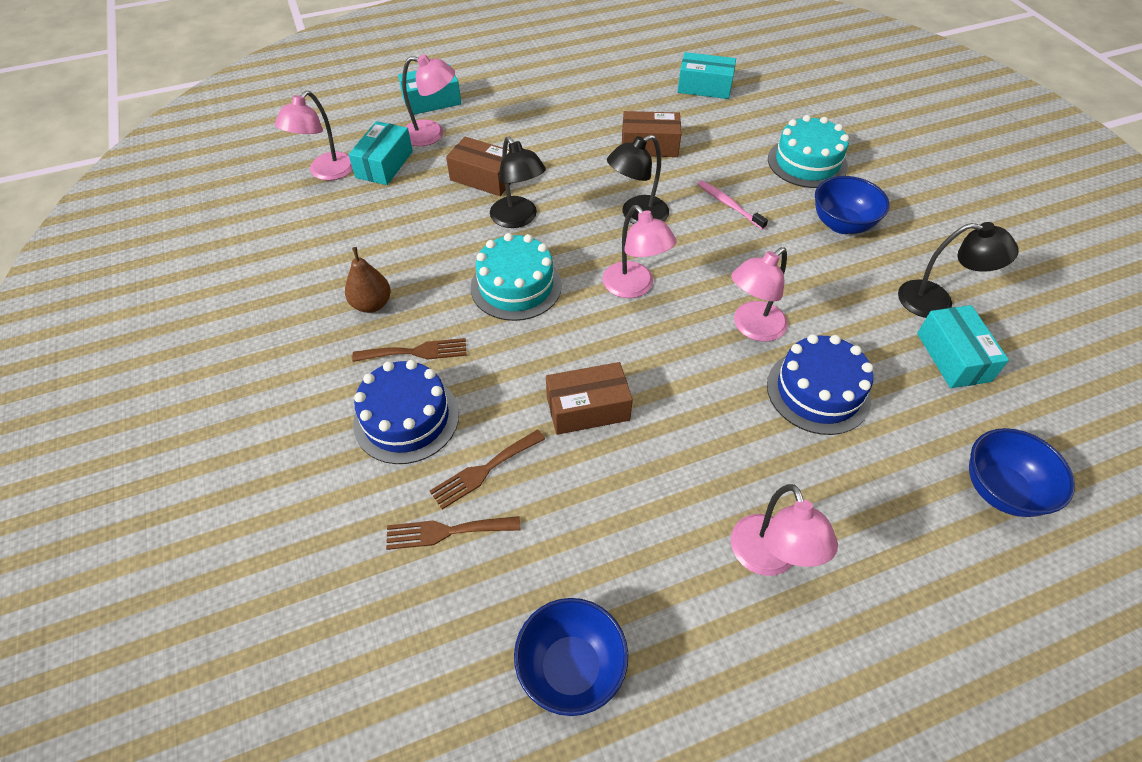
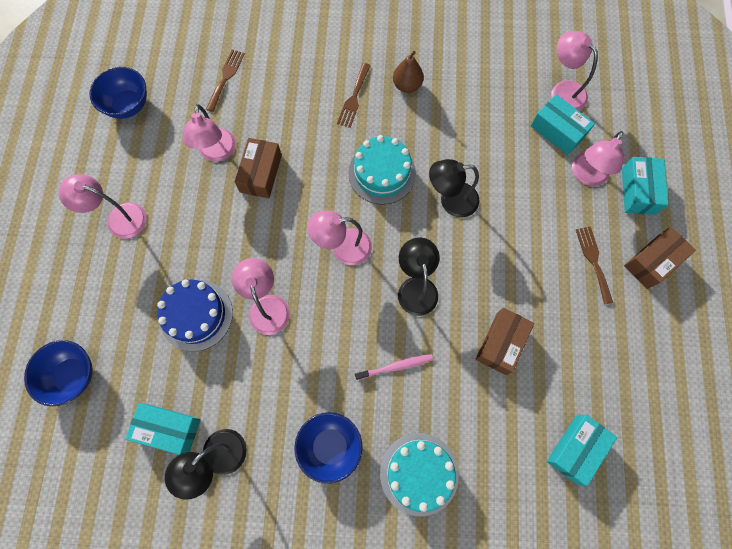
camera: 115 degrees right, 20 degrees up
blue cake [353,360,459,464] -> none
brown fork [430,430,545,509] -> brown fork moved to [576,226,613,304]
brown box [446,137,511,196] -> brown box moved to [624,227,696,289]
none -> pink lamp [183,104,236,162]

